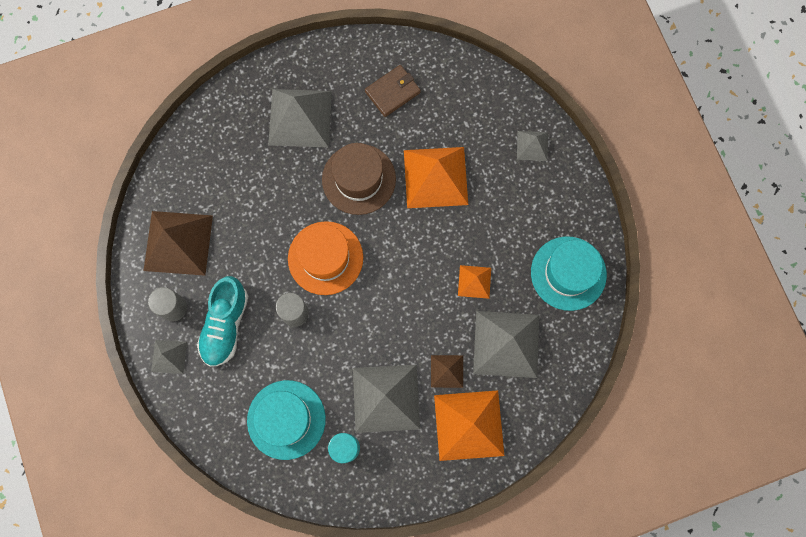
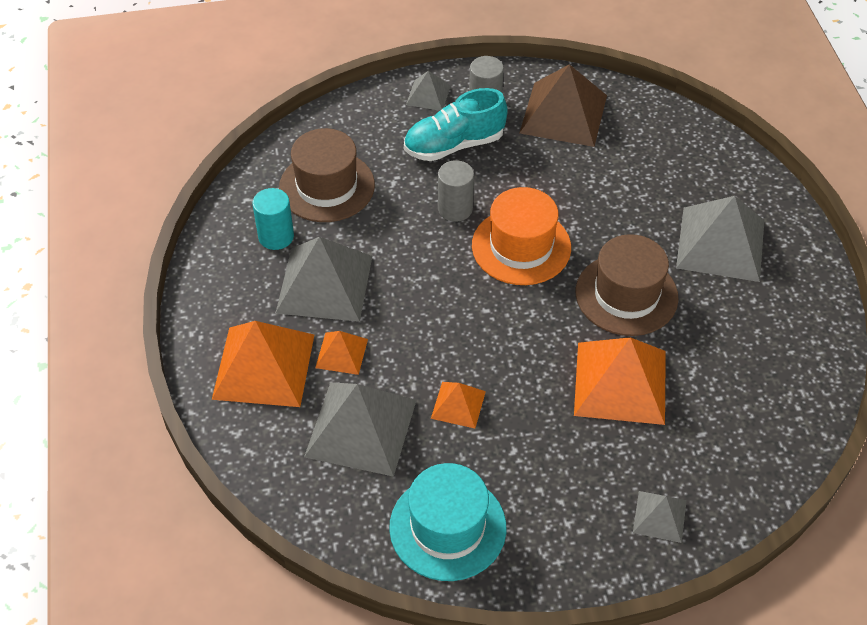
camera: 100 degrees right, 25 degrees down
turquoise shoe [197,276,248,367] -> turquoise shoe turned 45 degrees counterclockwise [404,88,508,161]
turquoise hat [247,380,326,460] -> brown hat [279,128,375,222]
brown wallet [365,65,421,117] -> none
brown pyramid [431,355,463,388] -> orange pyramid [315,331,368,375]

